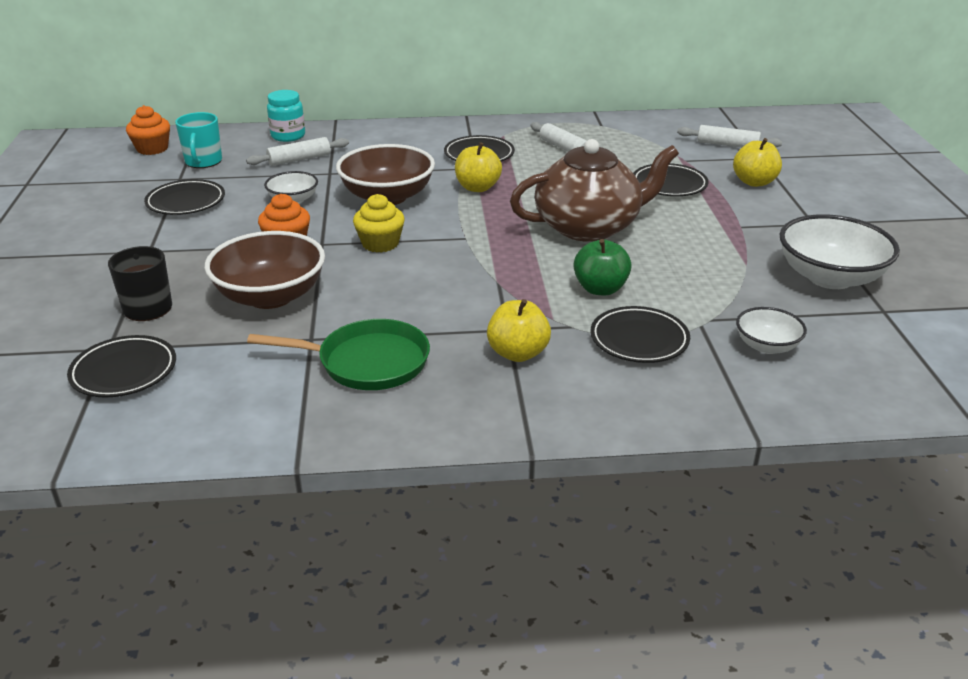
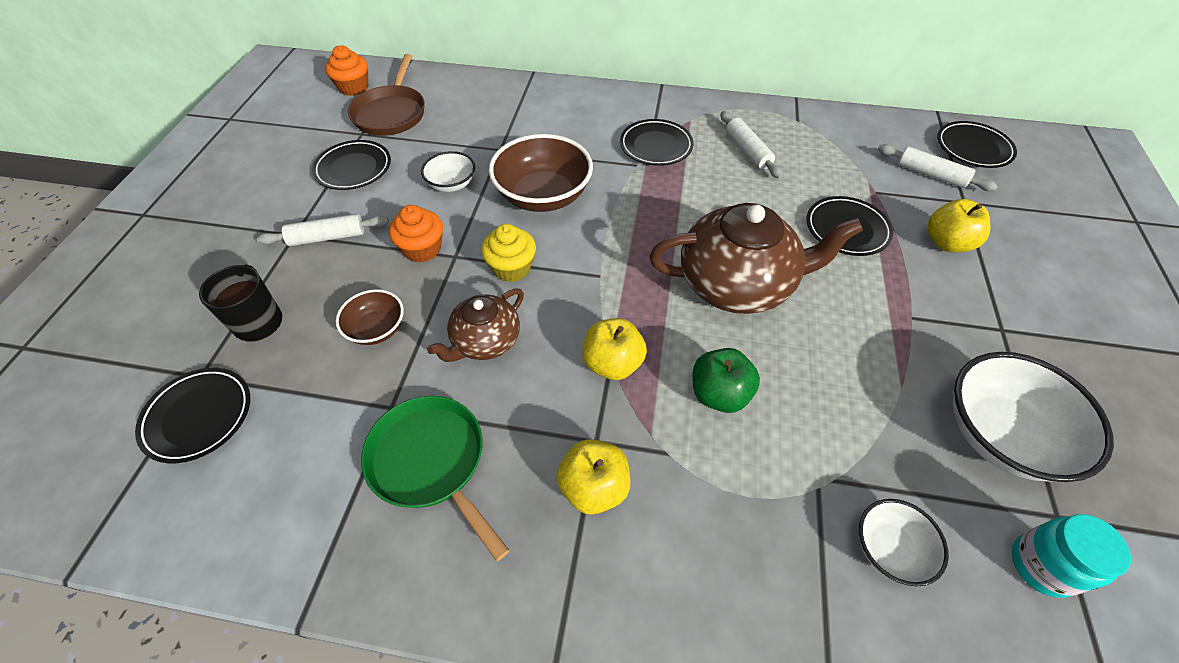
camera: 15 degrees right, 20 degrees up
turquoise mug [175,112,222,168] -> brown pan [348,54,425,136]
brown bowl [204,231,325,309] -> brown bowl [336,289,404,345], size x0.54
white rolling pin [246,137,349,166] -> white rolling pin moved to [257,214,389,246]
green pan [247,319,430,390] -> green pan turned 150 degrees counterclockwise [361,396,509,561]
turquoise jar [267,90,305,142] -> turquoise jar moved to [1011,514,1131,598]
yellow apple [455,142,502,192] -> yellow apple moved to [583,318,647,380]
black plate [590,306,690,363] -> black plate moved to [937,121,1017,168]
none -> brown teapot [427,288,524,362]

